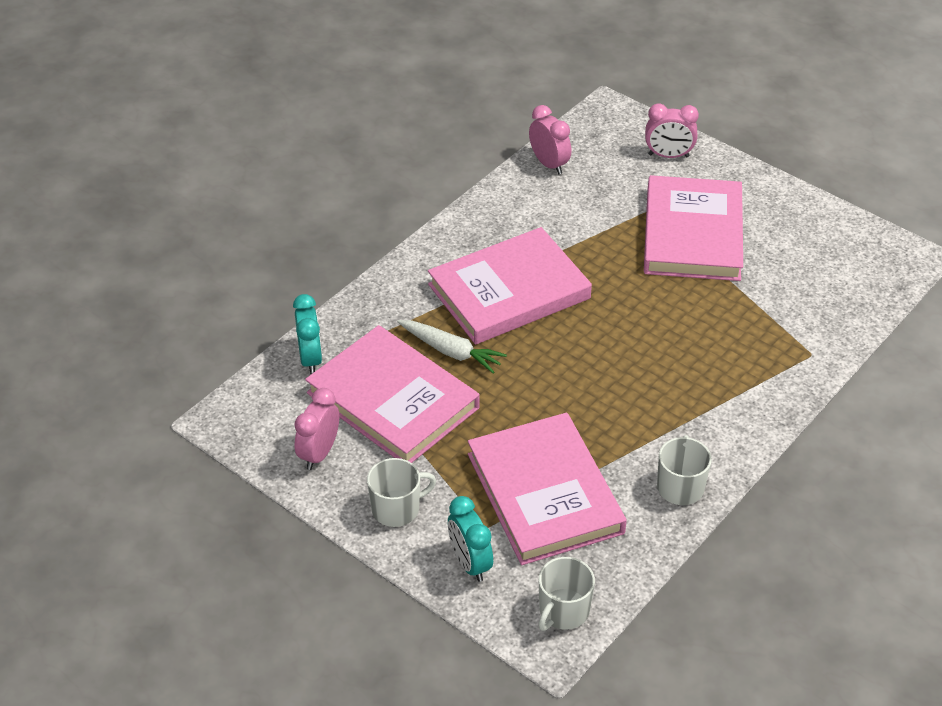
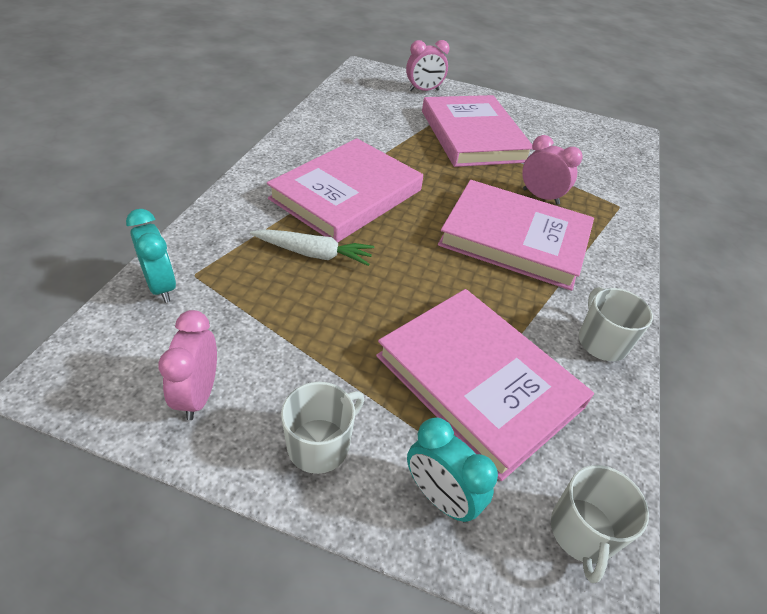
camera: 25 degrees left, 0 degrees up
pink book [305,325,480,463] -> pink book moved to [438,180,594,291]
pink clock [529,105,571,174] -> pink clock moved to [522,135,583,205]

